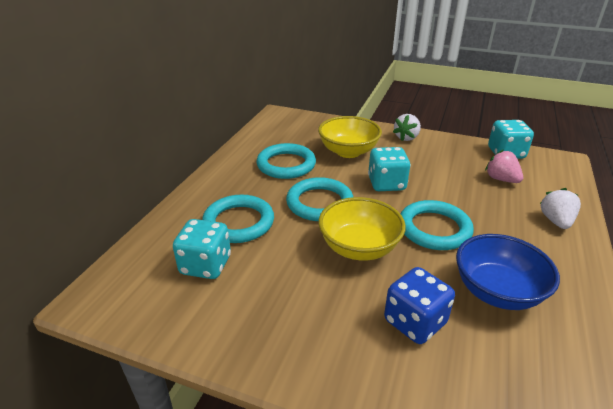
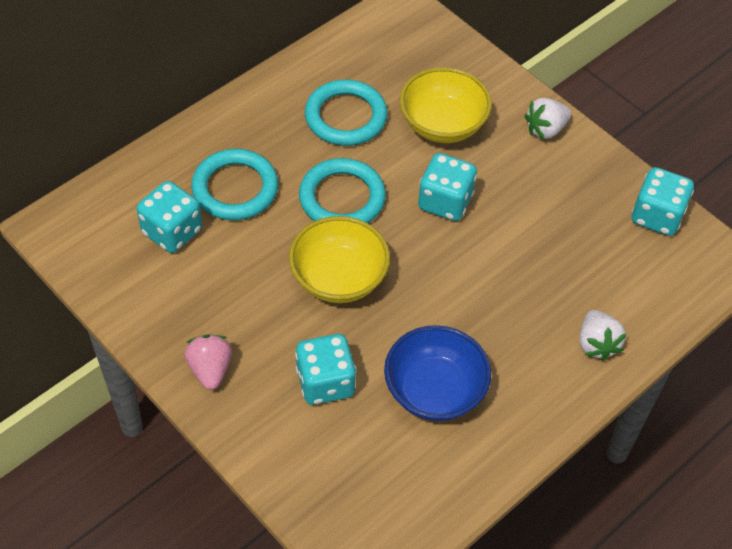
camera: 25 degrees right, 20 degrees up
blue dice [384,267,455,344] -> turquoise dice [295,334,357,405]
turquoise ring [401,200,474,250] -> none
pink strawberry [485,150,523,183] -> pink strawberry moved to [184,334,232,390]
white strawberry [540,188,581,229] -> white strawberry turned 135 degrees clockwise [579,310,627,361]

